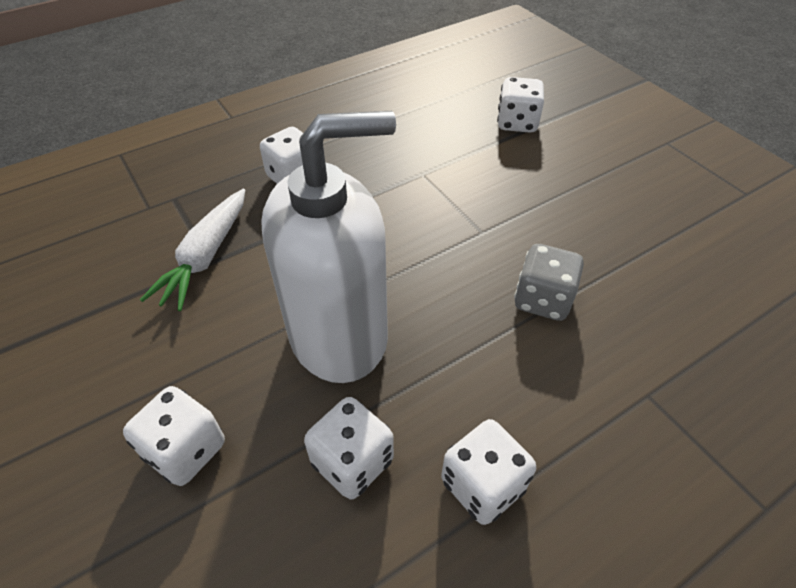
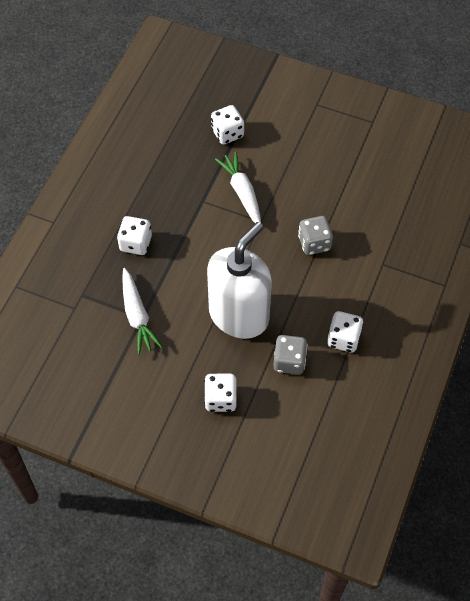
camera: 35 degrees left, 10 degrees up
white dice [304,397,394,499] -> grey dice [273,335,308,375]
none -> white carrot [215,152,261,223]

